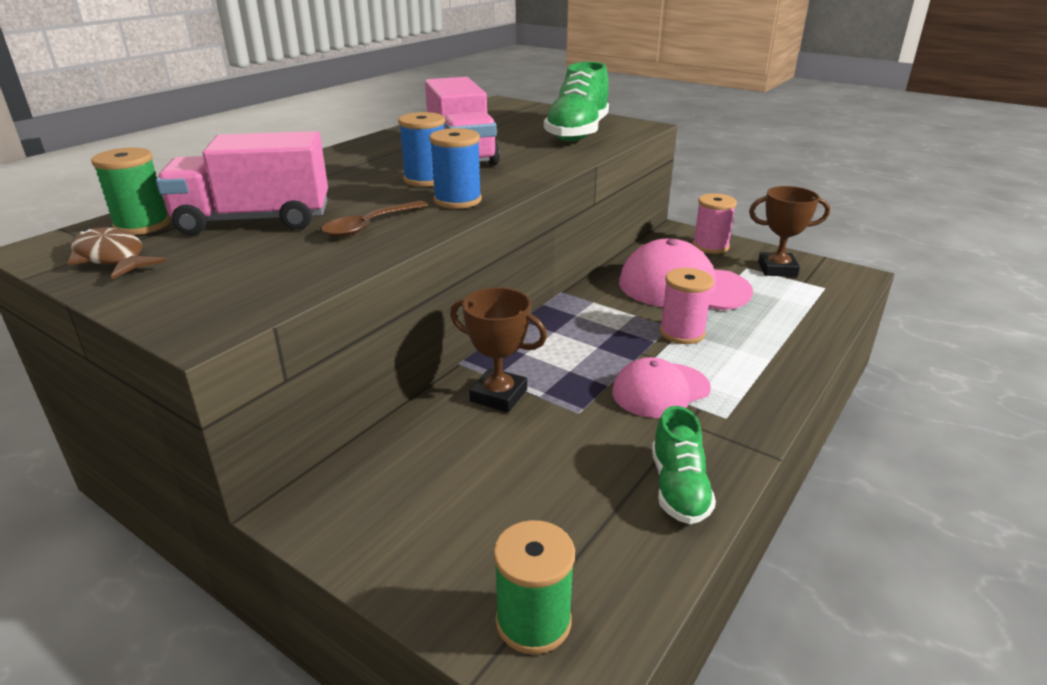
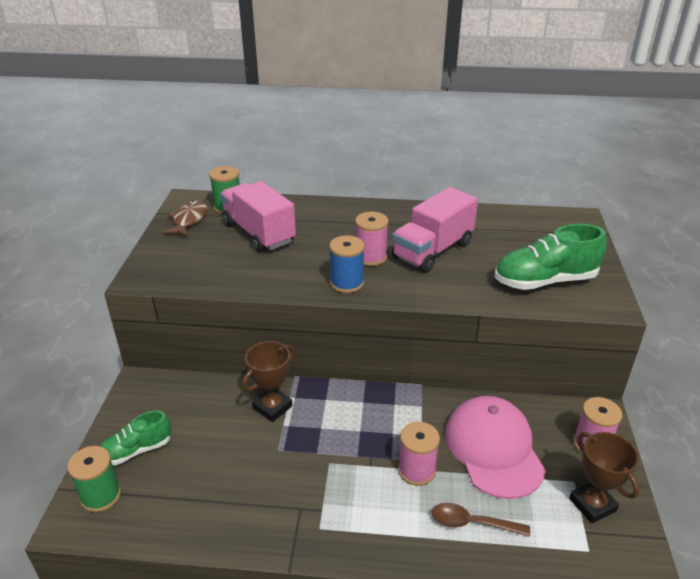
camera: 60 degrees right, 5 degrees up
brown spoon [321,201,428,237] -> brown spoon moved to [431,503,530,537]
blue spool [398,112,445,187] -> pink spool [355,212,388,266]
brown trophy [450,287,547,412] -> brown trophy turned 45 degrees clockwise [242,341,294,422]
pink cap [612,357,711,418] -> none
green shoe [652,406,716,524] -> green shoe moved to [100,410,171,466]

